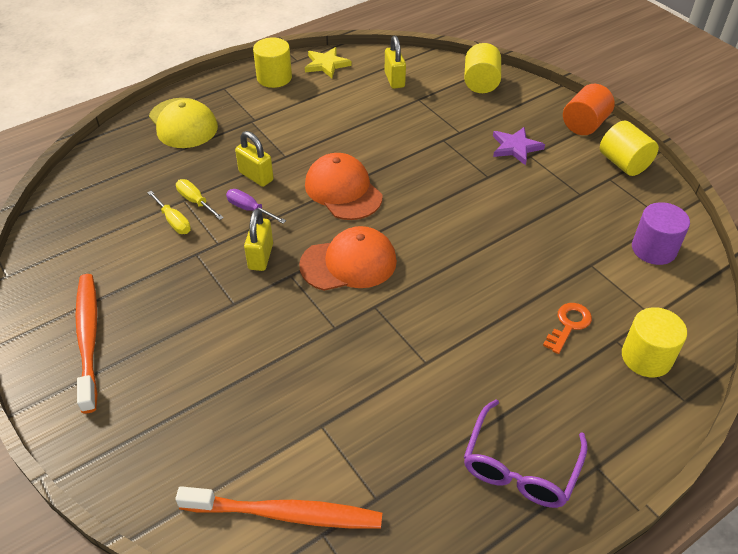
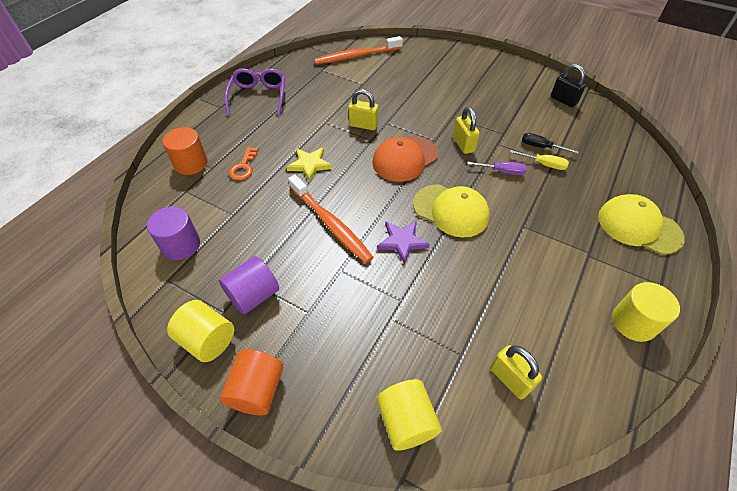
camera: 155 degrees right, 5 degrees up
orange toothbrush [75,274,98,413] -> orange toothbrush moved to [288,175,373,263]
yellow screwdriver [147,191,191,234] -> black screwdriver [522,133,579,154]
yellow padlock [235,131,274,187] -> yellow padlock moved to [348,89,378,130]
yellow star [305,47,352,78] -> yellow star moved to [286,147,333,182]
orange cap [305,153,383,220] -> yellow cap [413,184,489,237]
purple star [493,127,545,165] -> purple star moved to [377,221,430,264]
yellow cylinder [622,307,687,377] -> orange cylinder [163,127,208,175]
none -> purple cylinder [219,256,279,315]
none -> black padlock [551,64,586,107]

